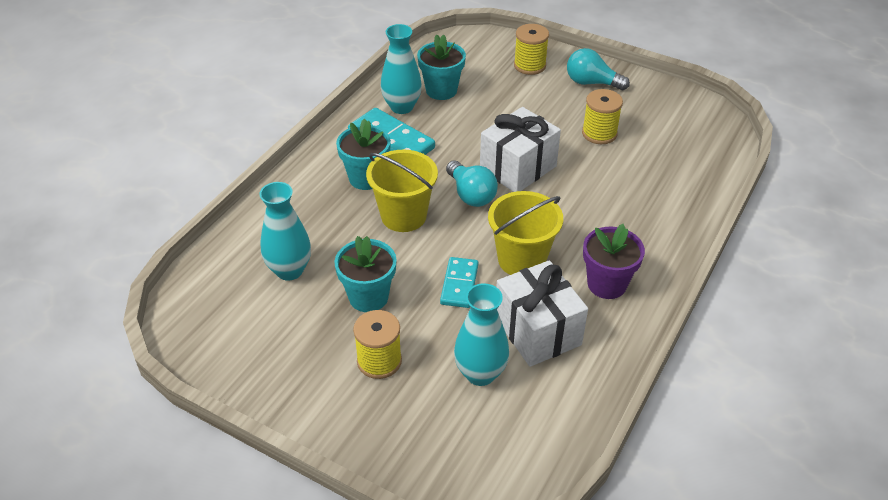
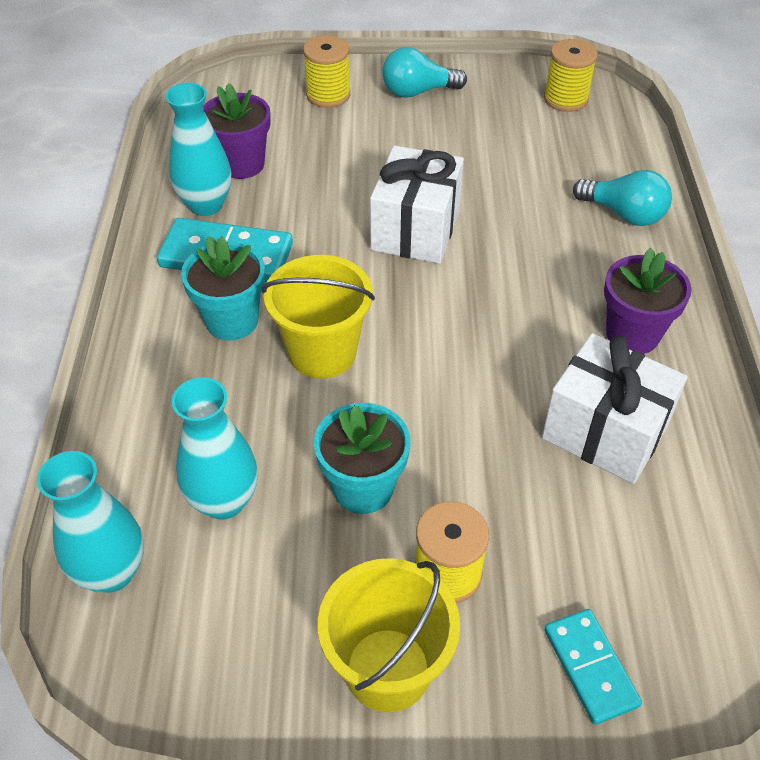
camera: 30 degrees left, 5 degrees up
turquoise flower pot [417,34,466,100] -> purple flower pot [203,83,271,179]
turquoise domino [440,257,479,308] -> turquoise domino moved to [544,609,642,725]
turquoise light bulb [446,160,498,207] -> turquoise light bulb moved to [573,170,672,226]
turquoise vase [454,283,509,386] -> turquoise vase moved to [37,451,144,593]
yellow bucket [488,191,563,275] -> yellow bucket moved to [318,558,460,712]
yellow spool [582,89,623,144] -> yellow spool moved to [544,39,597,112]

